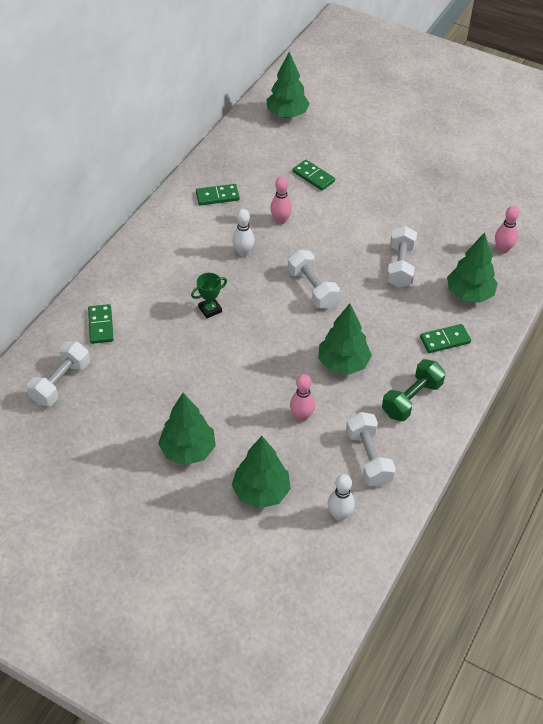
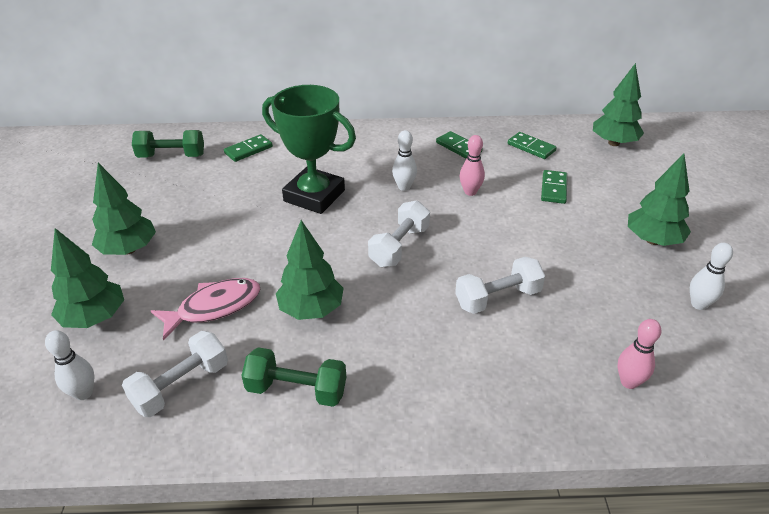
camera: 60 degrees right, 10 degrees down
white dumbbell [27,341,90,406] -> green dumbbell [132,130,204,158]
green trophy [191,273,227,318] -> green trophy [262,85,356,214], size x2.38
pink bowling pin [290,374,315,422] -> pink fish [151,278,260,341]
green domino [420,324,471,353] -> green domino moved to [508,132,557,159]
green tree [447,232,498,303] -> green tree moved to [628,154,691,246]
none -> white bowling pin [690,243,733,310]

